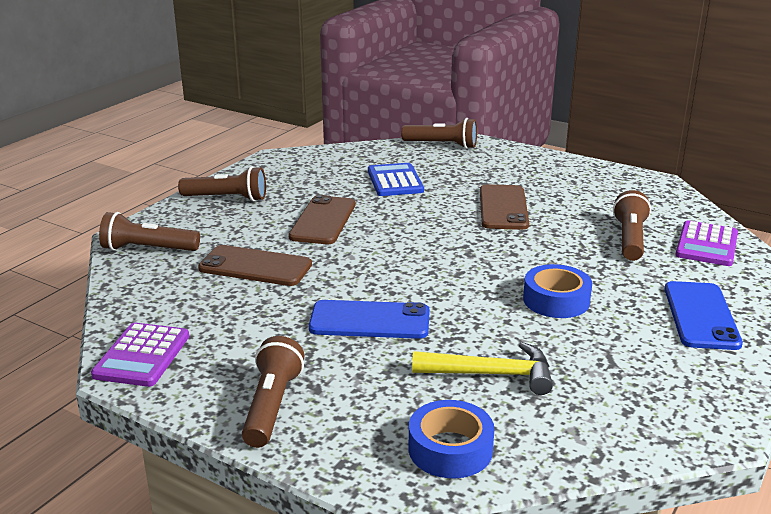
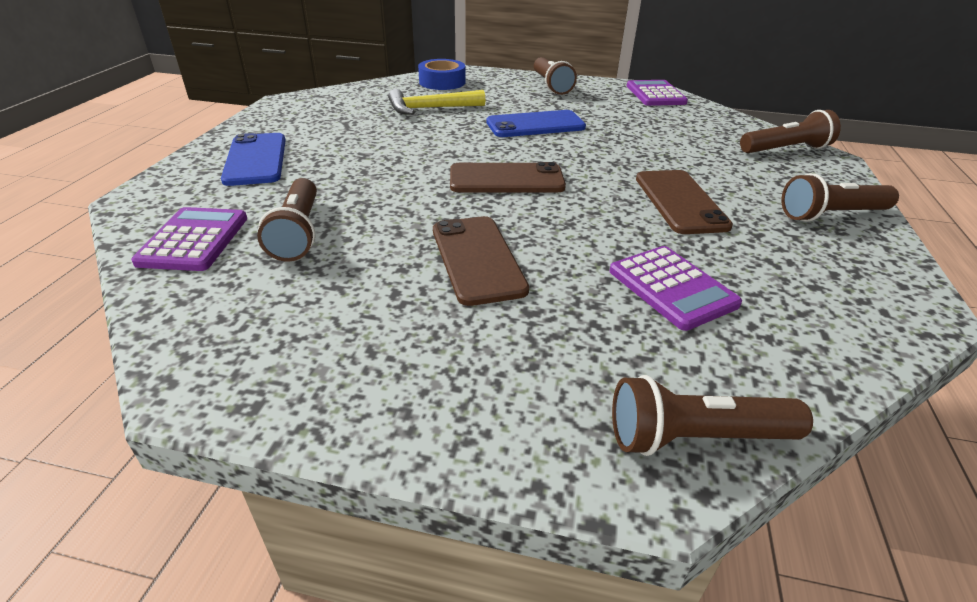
camera: 160 degrees right, 10 degrees up
brown phone [198,245,312,286] -> brown phone moved to [450,162,566,192]
blue calculator [368,163,424,196] -> purple calculator [610,246,742,331]
blue tape [523,264,592,318] -> none

